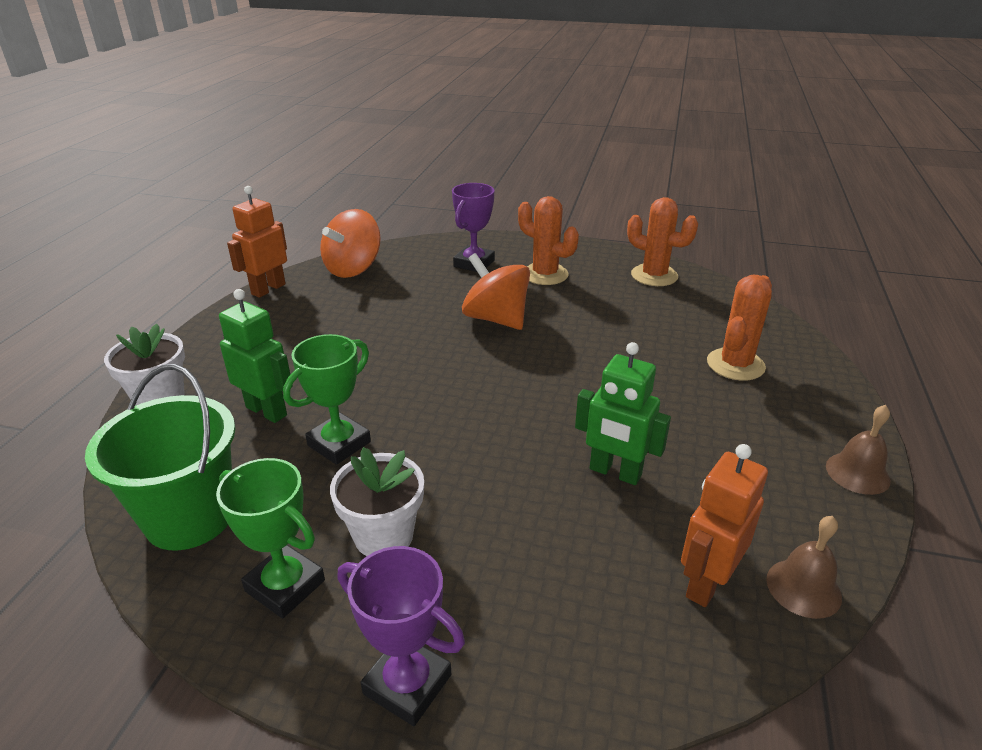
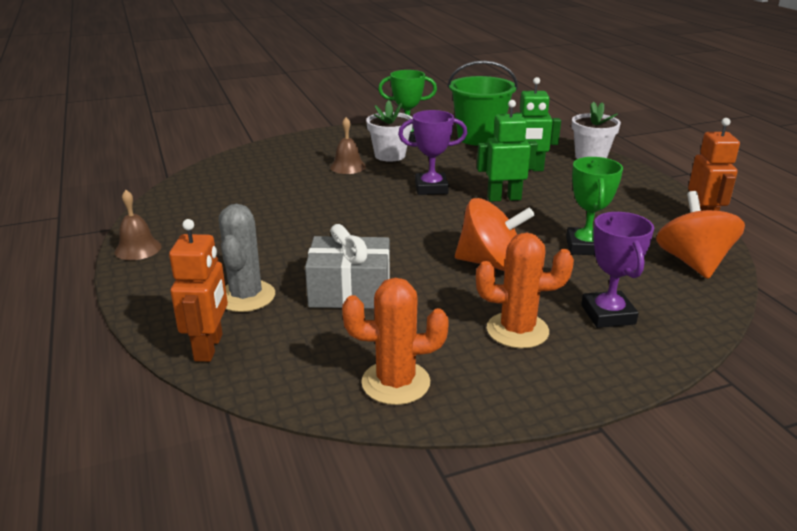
camera: 145 degrees right, 5 degrees down
green trophy [283,334,371,465] -> green trophy moved to [566,157,623,255]
purple trophy [338,546,465,726] -> purple trophy moved to [398,110,467,195]
green robot [575,342,671,485] -> green robot moved to [477,100,538,202]
orange robot [681,444,768,607] -> orange robot moved to [169,219,228,362]
orange cactus [707,274,772,381] -> grey cactus [219,204,275,312]
brown bell [766,516,842,619] -> brown bell moved to [330,117,366,174]
none -> grey gift [305,224,390,309]

